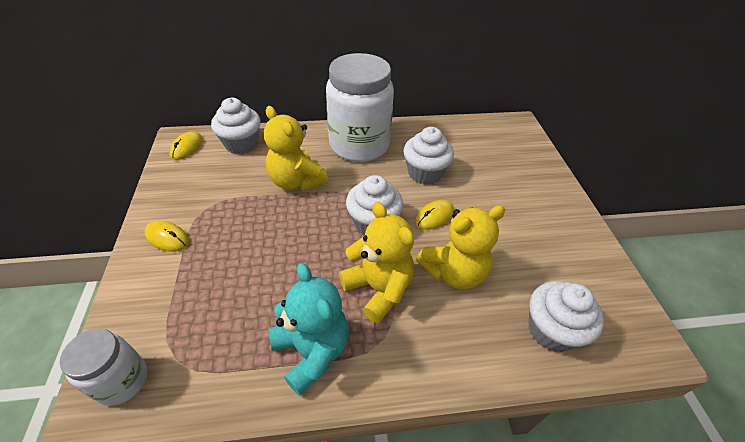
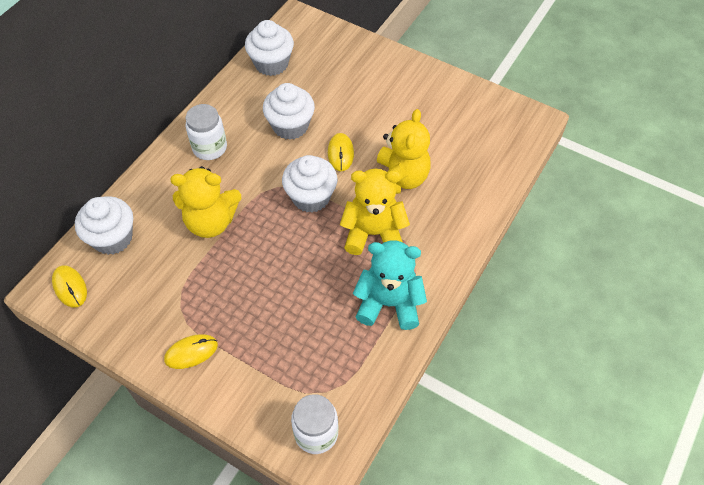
camera: 50 degrees left, 10 degrees up
white jar [326,53,394,162] -> white jar [186,104,227,160], size x0.51
white cupcake [528,281,604,352] -> white cupcake moved to [245,20,294,76]

